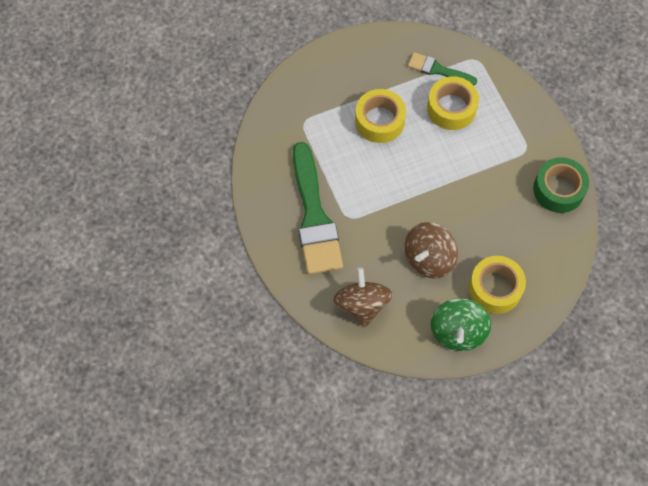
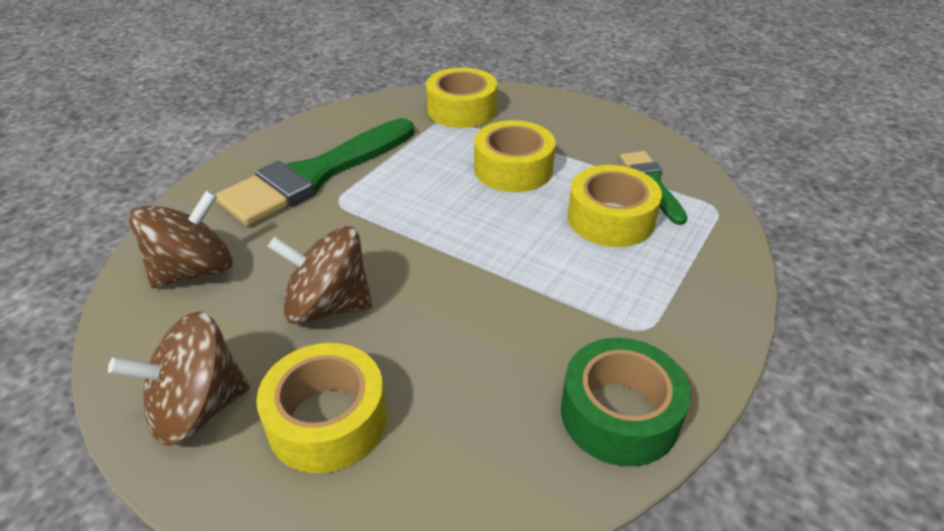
camera: 55 degrees right, 25 degrees down
green spinning top [431,298,491,351] -> brown spinning top [108,312,250,446]
none -> yellow tape [426,67,497,128]

